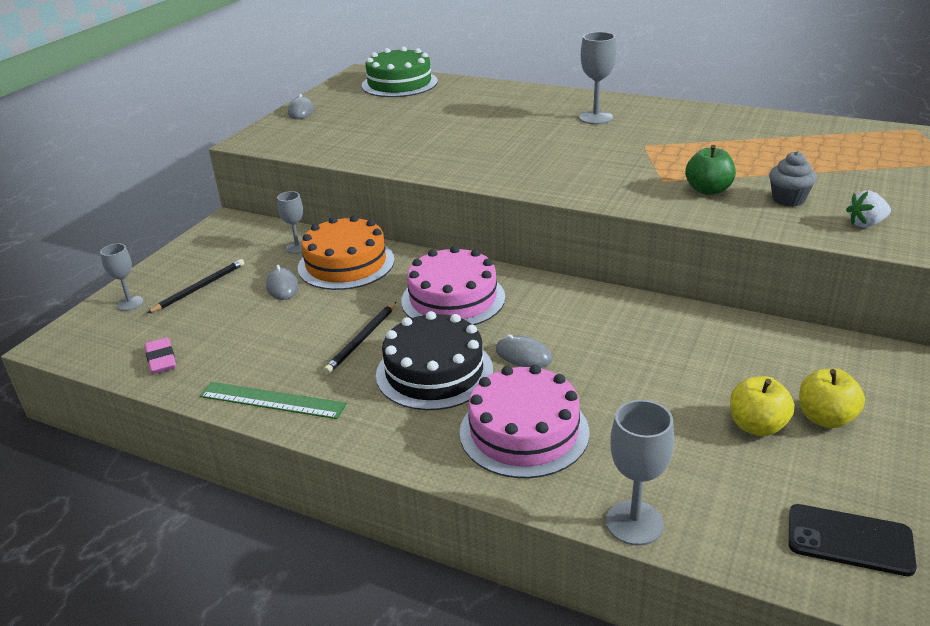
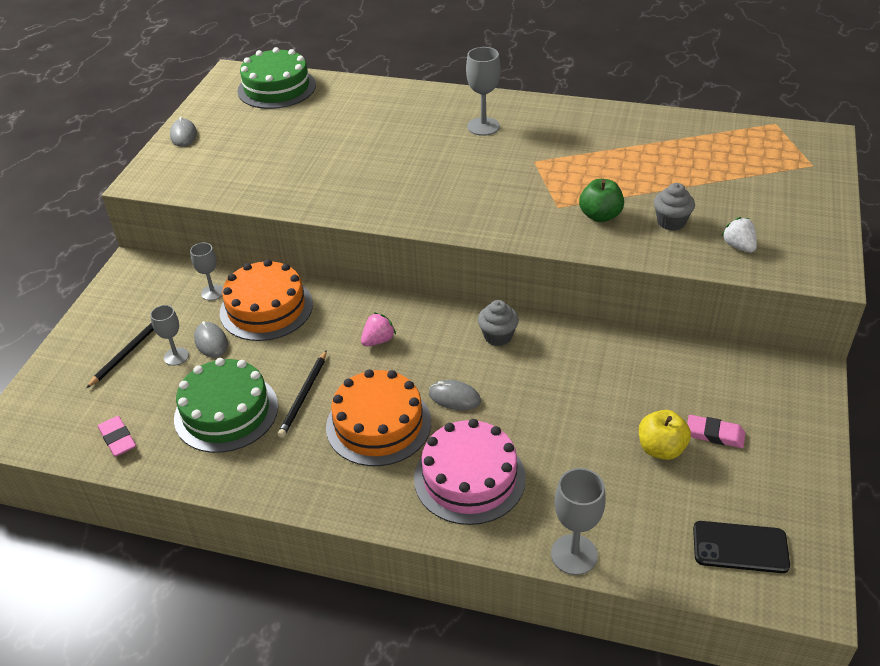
camera: 10 degrees left, 10 degrees up
grey goblet [100,243,143,311] -> grey goblet moved to [150,305,189,366]
green ruler [200,382,347,419] -> none
black cake [376,311,493,410] -> orange cake [326,369,431,466]
pink cake [401,246,505,325] -> pink strawberry [361,313,396,346]
yellow apple [799,369,865,428] -> pink eraser [687,415,745,448]
white strawberry [846,191,891,227] -> white strawberry turned 90 degrees clockwise [722,217,757,253]
none -> green cake [174,358,278,453]
none -> grey cupcake [478,300,519,346]

